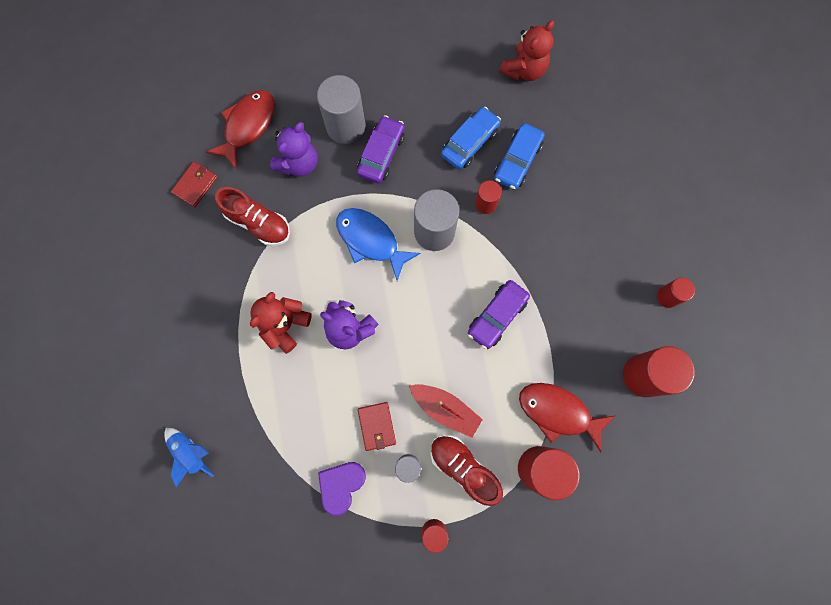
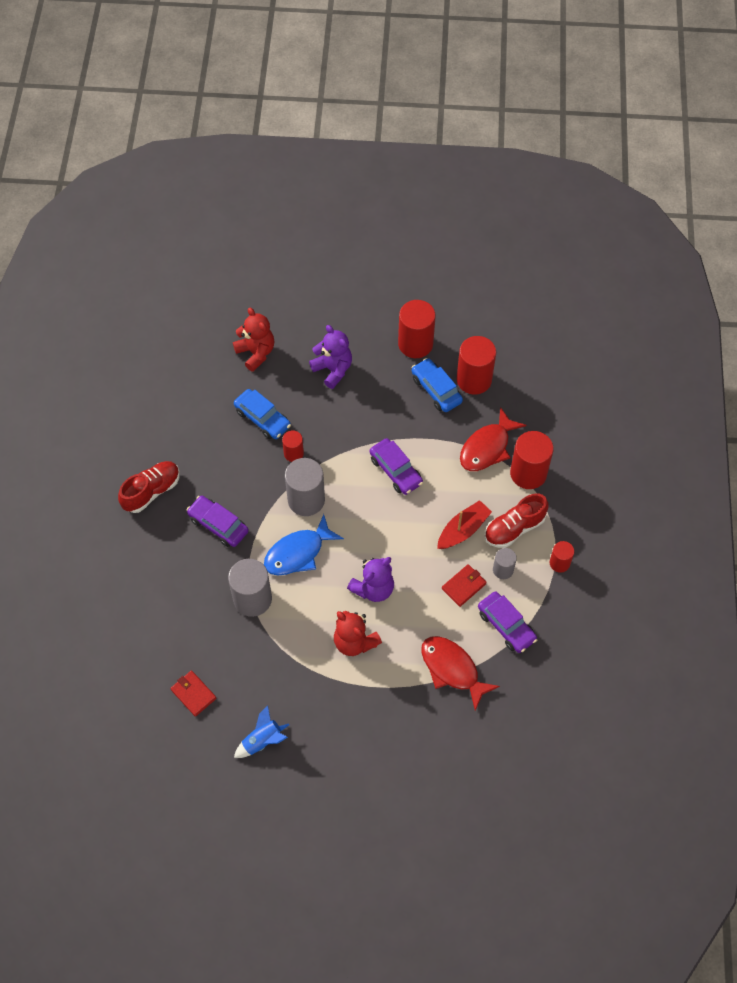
camera: 75 degrees left, 15 degrees down
blue rocket [164,428,214,487] -> blue rocket moved to [234,705,289,758]
red fish [206,90,275,170] -> red fish moved to [421,636,500,710]
red shoe [215,187,290,246] -> red shoe moved to [118,461,180,513]
purple teddy bear [270,122,317,177] -> purple teddy bear moved to [309,325,352,389]
grey cylinder [317,75,365,144] -> grey cylinder moved to [228,559,272,617]
purple heart [318,462,366,516] -> purple car [478,591,537,653]
red wallet [358,402,396,451] -> red wallet turned 45 degrees counterclockwise [442,564,487,607]
blue car [441,107,501,169] -> blue car moved to [412,358,463,412]
red teddy bear [499,20,554,81] -> red teddy bear moved to [233,308,274,372]
red cylinder [657,278,695,308] -> red cylinder [398,300,436,358], size x1.83

